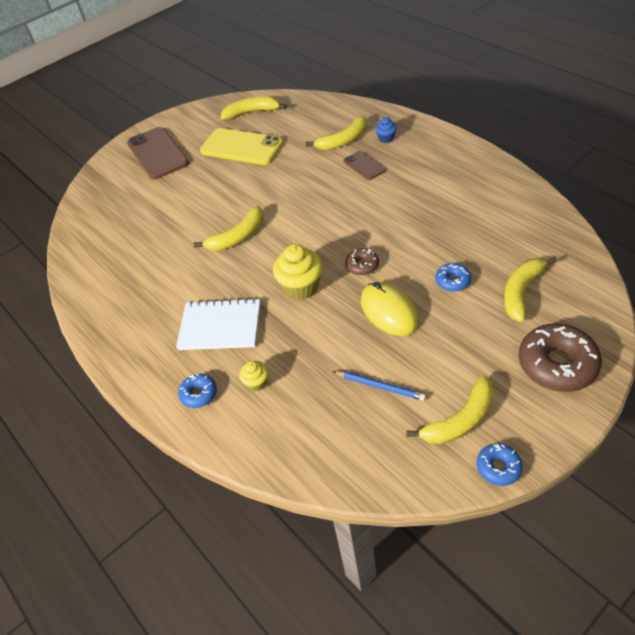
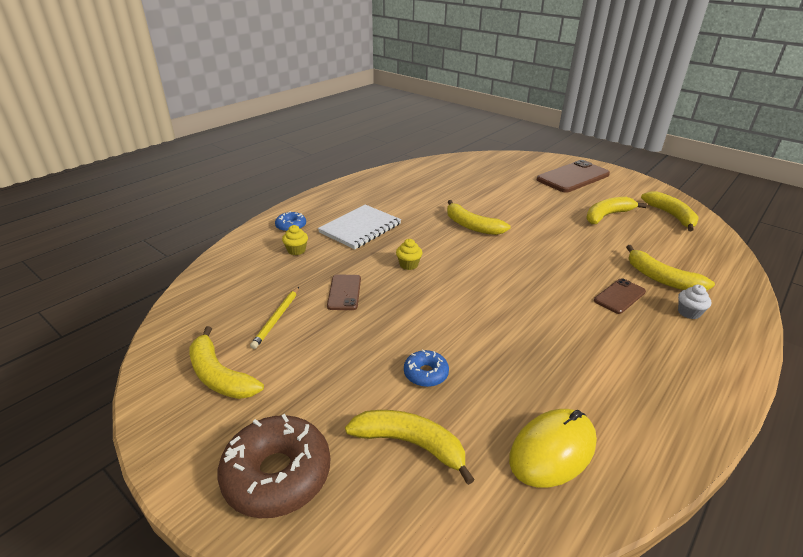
camera: 75 degrees right, 15 degrees down
white notebook [176,298,261,350] -> white notebook turned 45 degrees clockwise [318,205,401,249]
yellow phone [200,128,283,165] -> yellow banana [586,197,647,224]
yellow cupcake [273,244,323,300] -> yellow cupcake [396,239,423,270], size x0.53
blue pencil [333,371,426,401] -> yellow pencil [250,287,299,349]
brown donut [345,248,379,275] -> none
yellow mouse [361,282,419,336] -> yellow mouse moved to [509,409,597,488]
blue cupcake [375,117,397,143] -> white cupcake [678,285,712,319]
blue donut [477,443,523,486] -> none
none -> brown phone [327,275,361,310]

